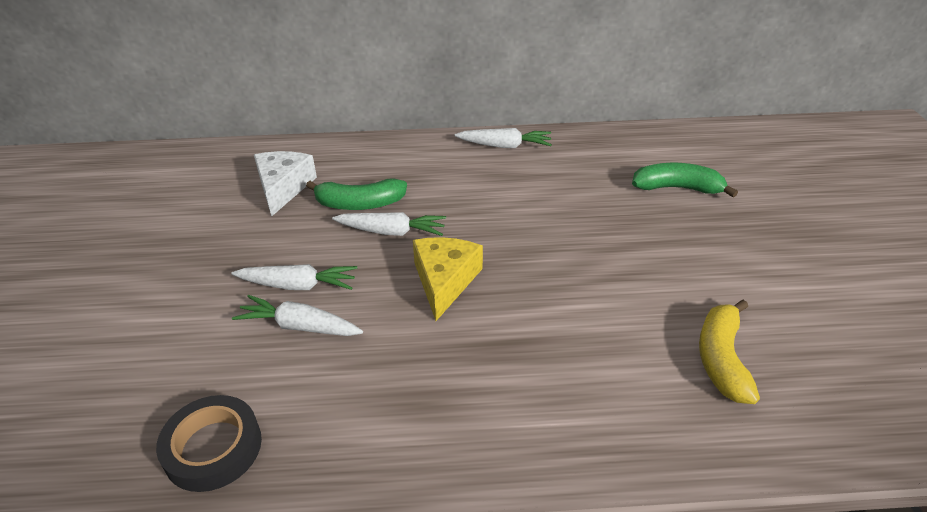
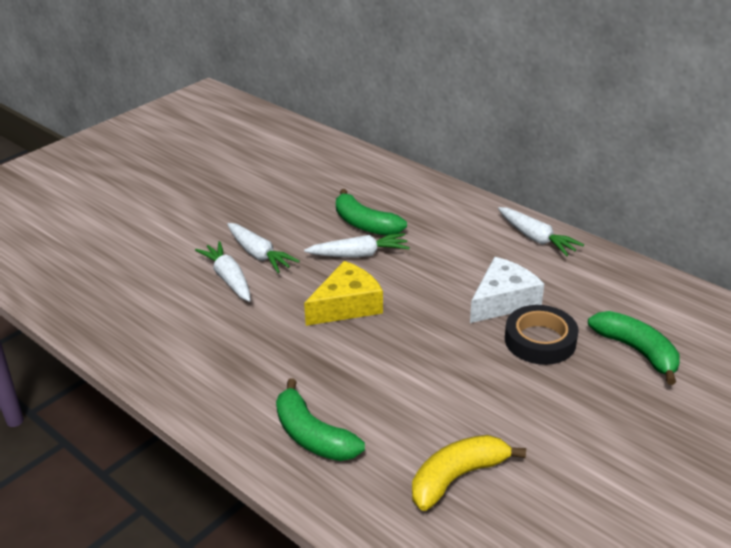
camera: 45 degrees right, 5 degrees down
black tape [156,395,262,492] -> black tape moved to [505,305,579,365]
white cheese [254,151,317,217] -> white cheese moved to [470,257,544,323]
white carrot [332,212,446,236] -> white carrot turned 60 degrees counterclockwise [304,233,410,258]
none -> green banana [276,379,365,461]

